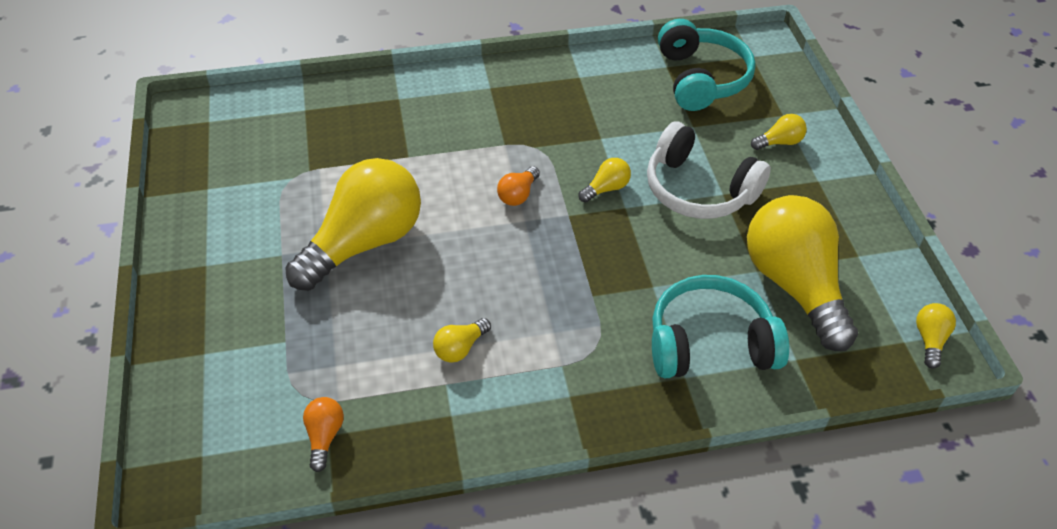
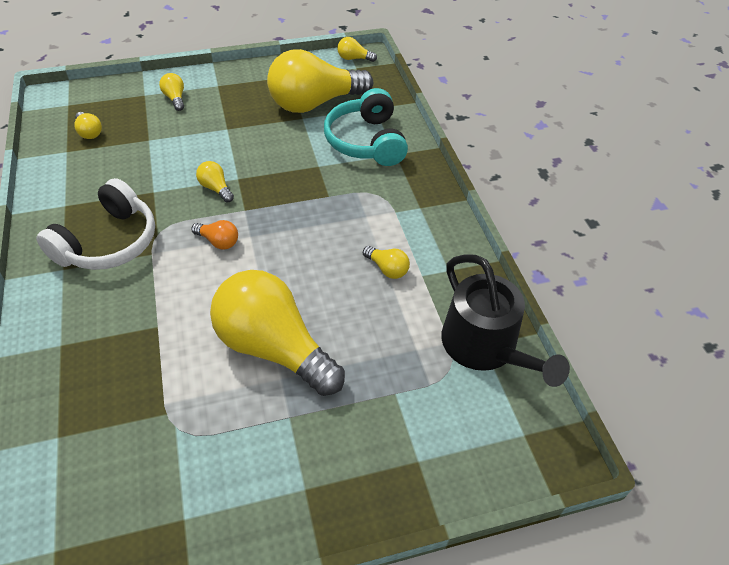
camera: 95 degrees left, 0 degrees up
orange light bulb [303,397,344,472] -> black watering can [441,254,570,387]
white headphones [647,121,771,219] -> white headphones moved to [36,178,155,270]
turquoise headphones [658,19,756,111] -> yellow light bulb [74,112,102,139]

